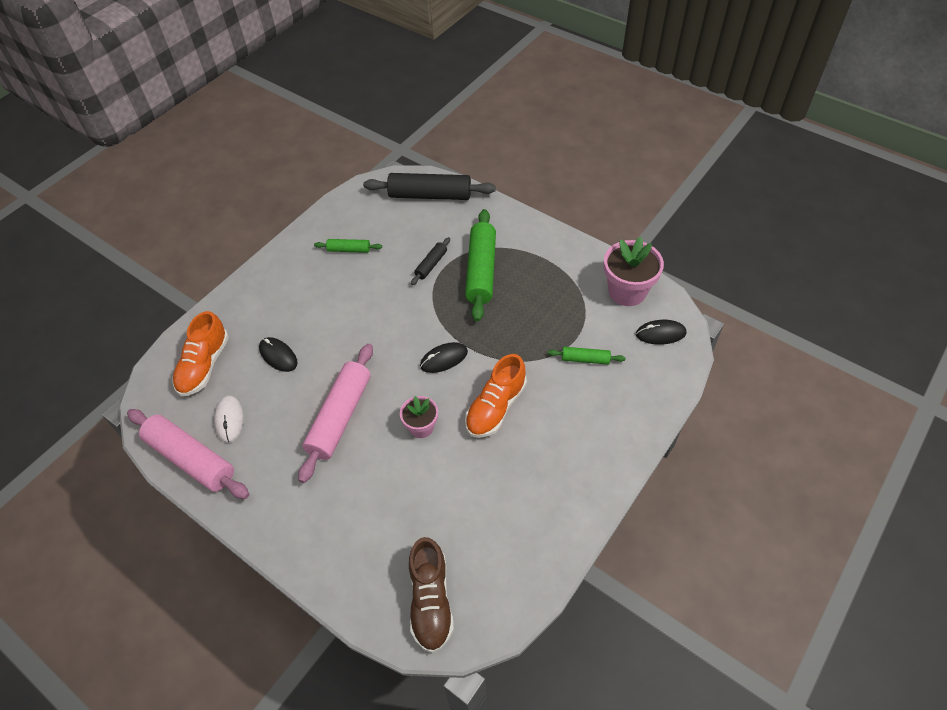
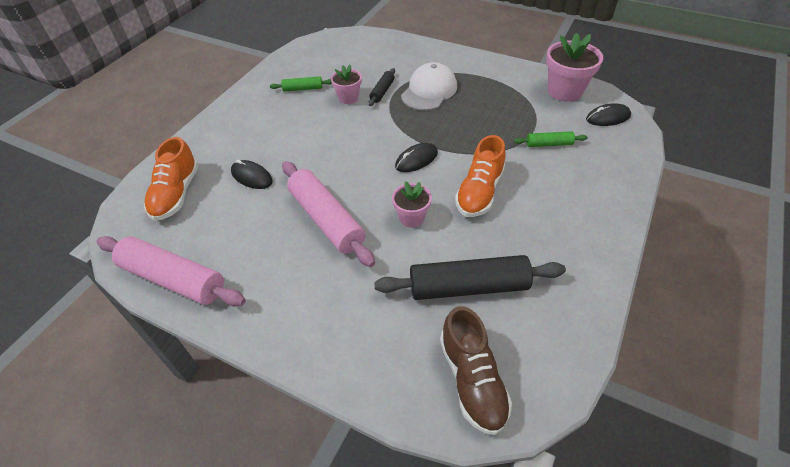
camera: 10 degrees left, 5 degrees down
white mouse [214,396,244,443] -> none
pink rolling pin [298,344,373,483] -> pink rolling pin turned 45 degrees counterclockwise [282,161,375,267]
black rolling pin [363,173,496,200] -> black rolling pin moved to [374,255,566,300]
green rolling pin [465,209,496,322] -> white cap [401,62,457,111]
none -> pink flower pot [331,65,362,104]

